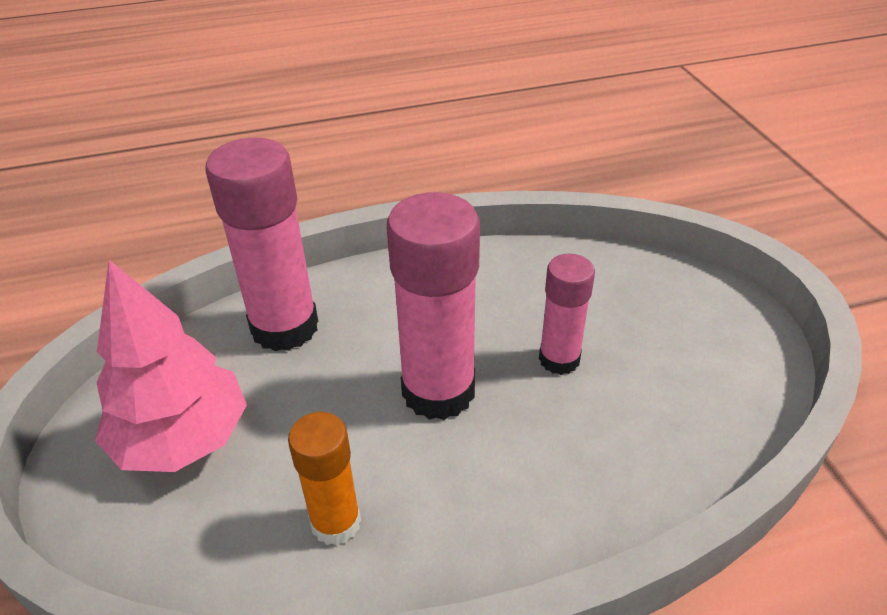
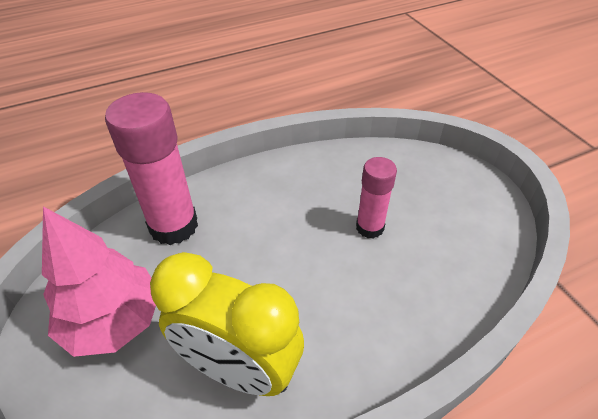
camera: 10 degrees left, 5 degrees up
orange glue stick [288,412,361,546] -> yellow clock [150,252,304,396]
pink glue stick [387,192,480,420] -> none

